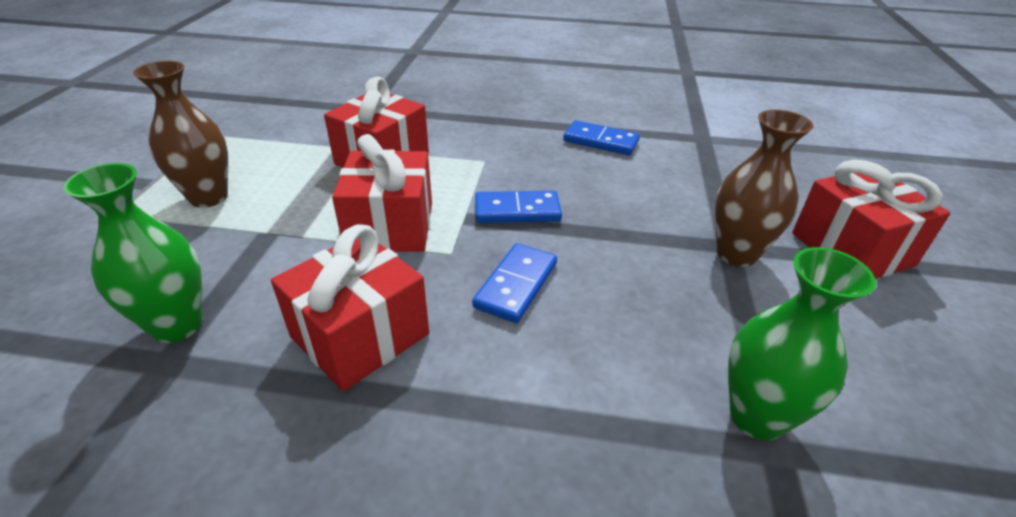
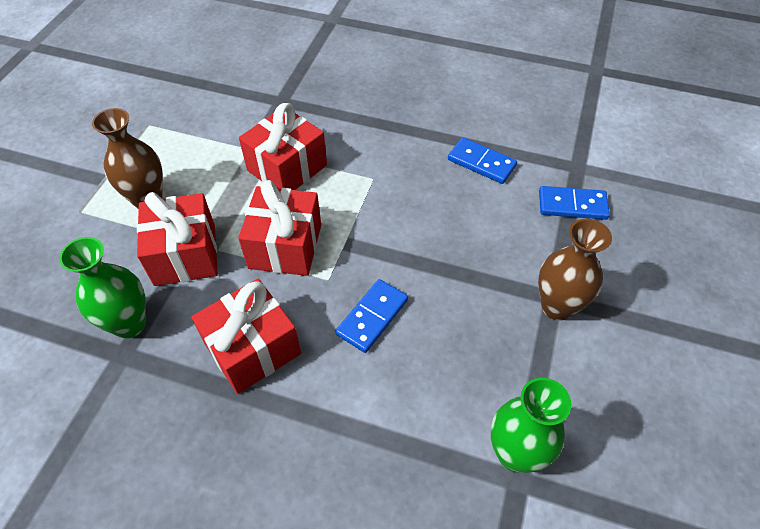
camera: 10 degrees right, 15 degrees up
blue domino [475,191,562,223] -> blue domino moved to [539,186,610,220]
red gift [792,159,950,278] -> red gift moved to [137,192,218,286]

